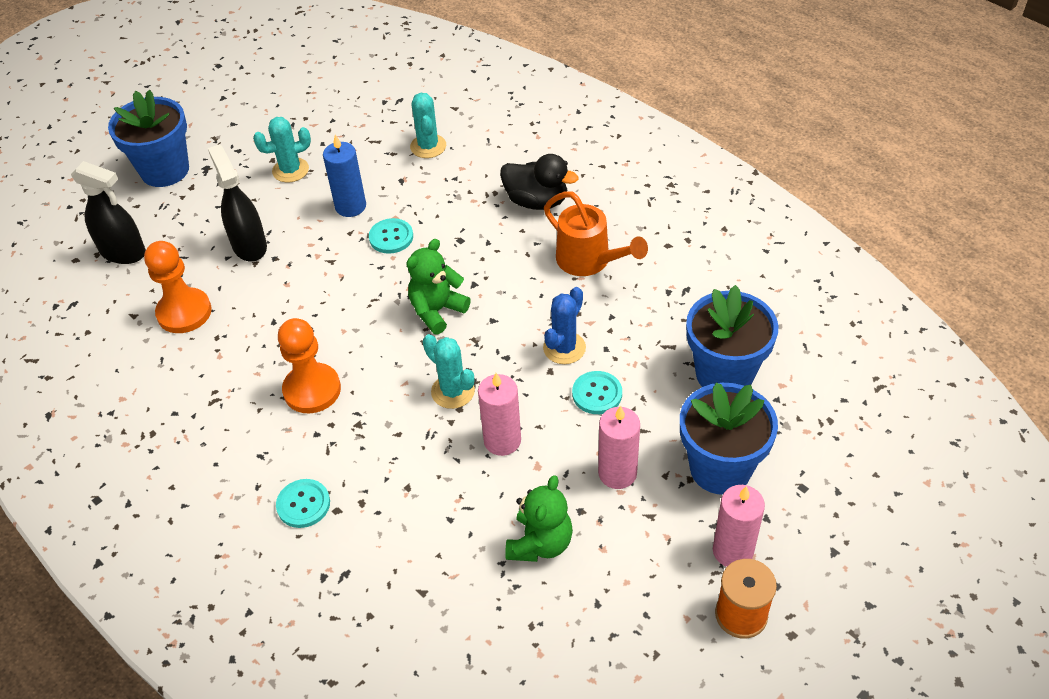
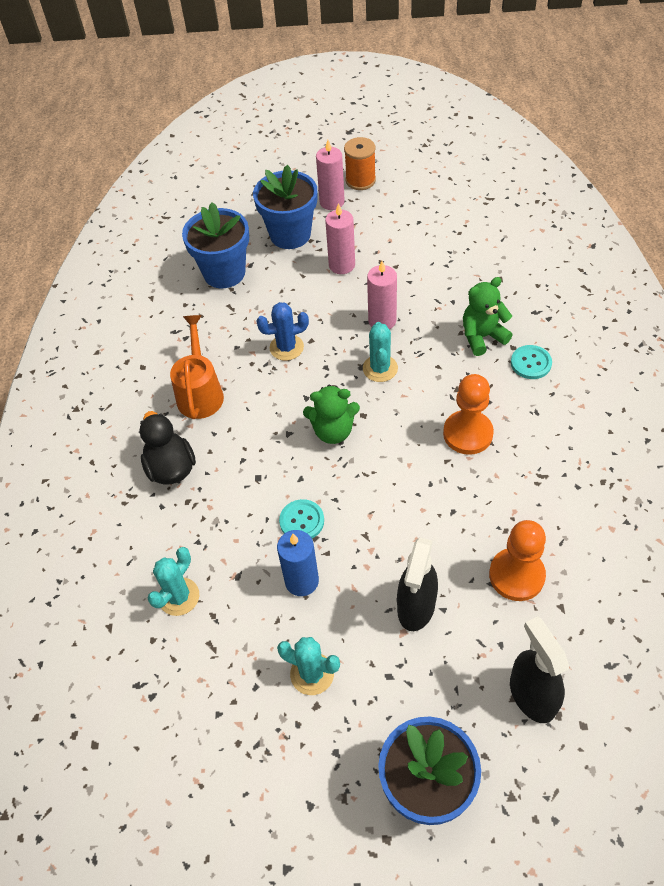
camera: 135 degrees left, 5 degrees up
green teddy bear [505,475,573,562] -> green teddy bear moved to [463,277,513,356]
turquoise button [572,371,622,414] -> none

